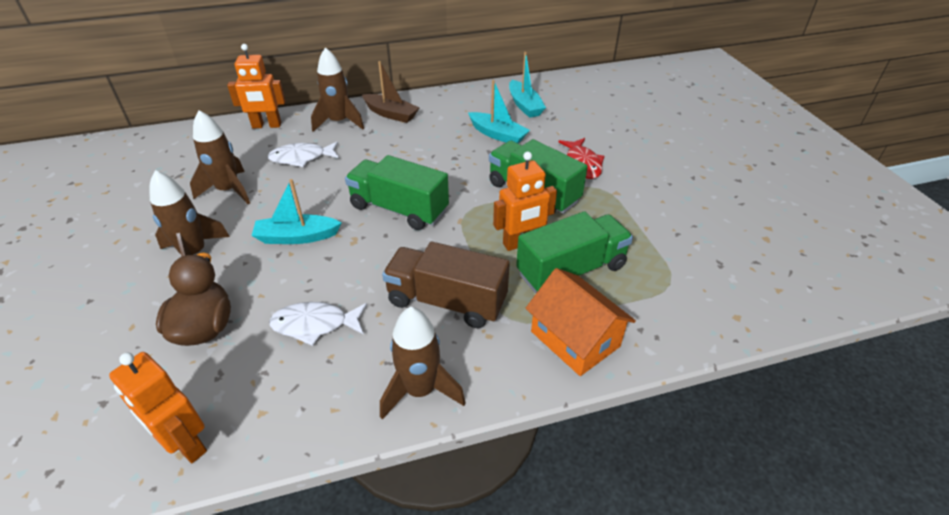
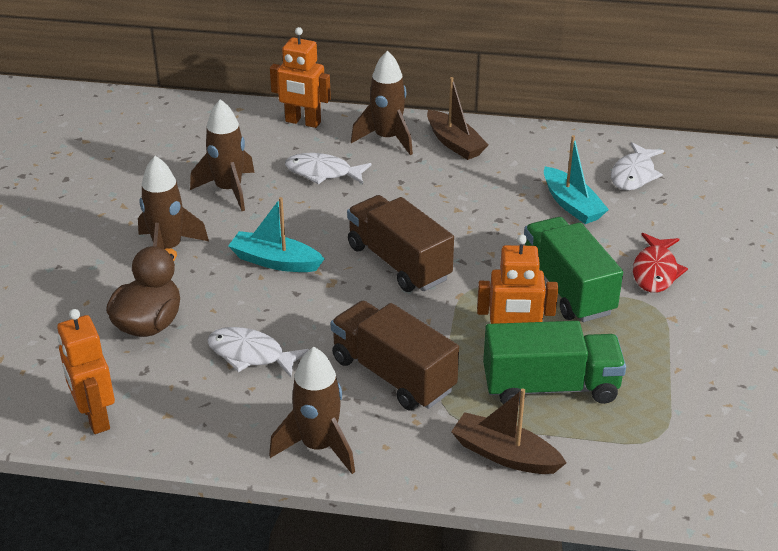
camera: 25 degrees right, 5 degrees down
green truck [345,155,449,230] -> brown truck [347,195,454,292]
turquoise boat [509,52,546,118] -> white fish [611,142,664,191]
orange house [525,268,636,376] -> brown boat [451,389,566,474]

